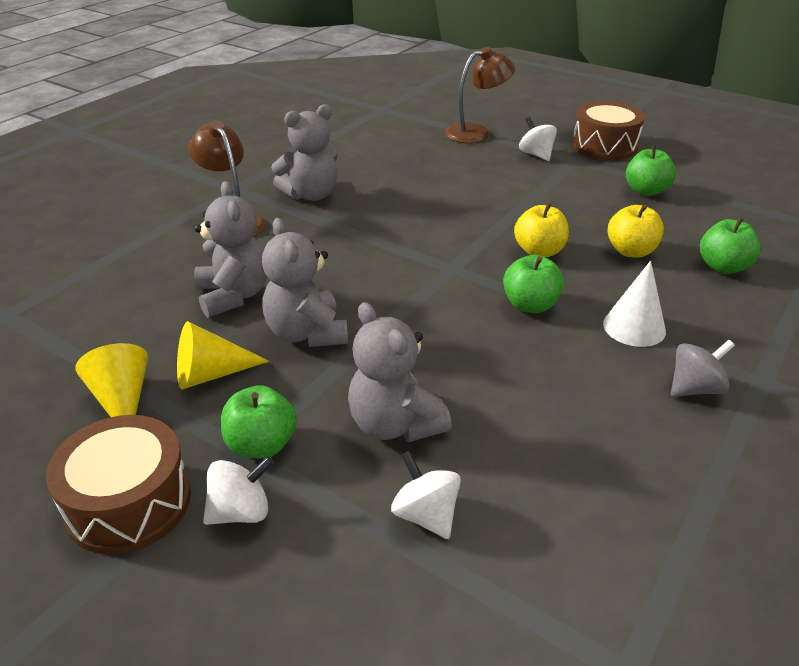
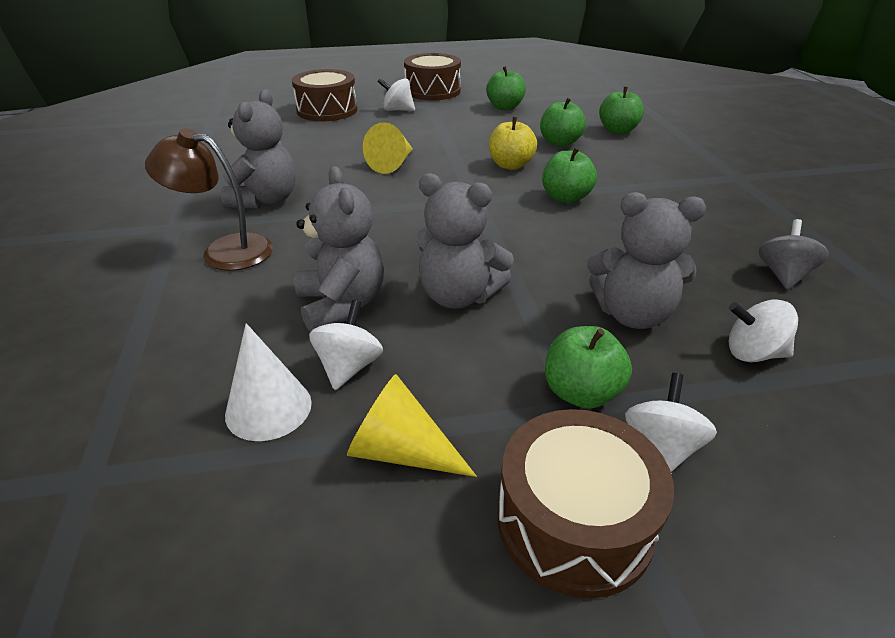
camera: 45 degrees left, 0 degrees up
yellow cone [177,321,269,389] -> yellow cone moved to [363,122,413,174]
grey teddy bear [194,181,267,318] -> grey teddy bear turned 45 degrees clockwise [295,166,384,332]
brown lamp [445,47,515,143] -> brown drum [292,69,357,121]
white cone [603,261,666,347] -> white cone moved to [225,323,312,441]
yellow apple [608,205,664,258] -> green apple [540,98,586,147]
grey spinning top [671,340,735,397] -> grey spinning top moved to [759,219,829,290]
none -> white spinning top [309,300,383,390]

